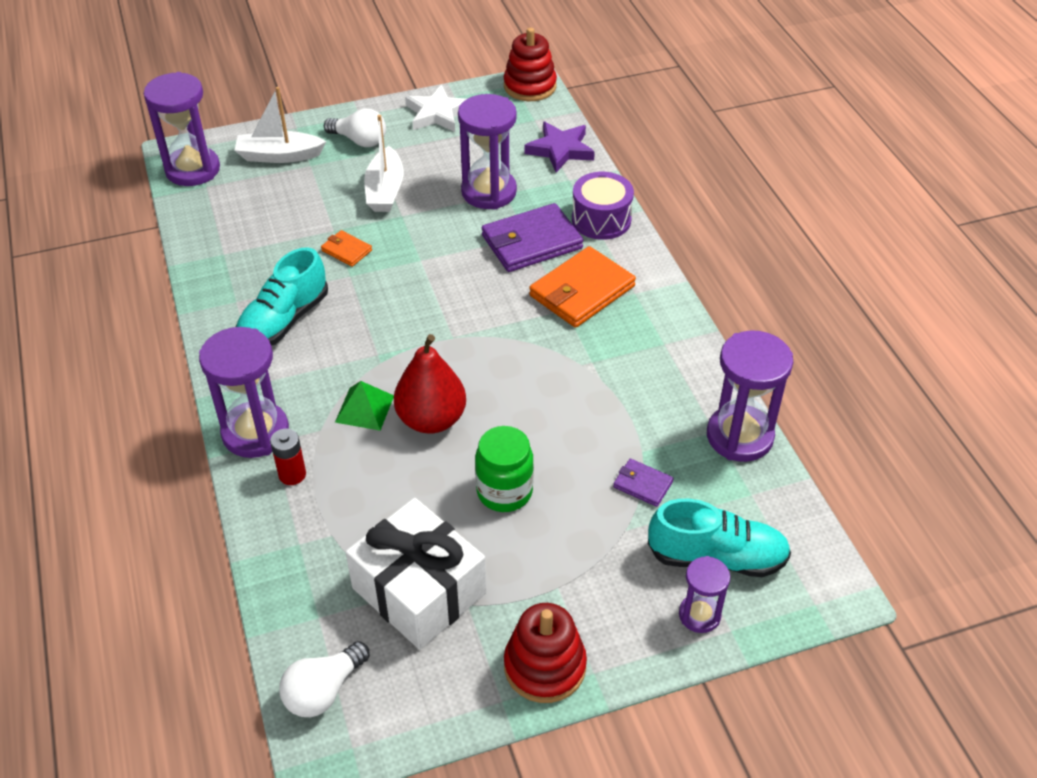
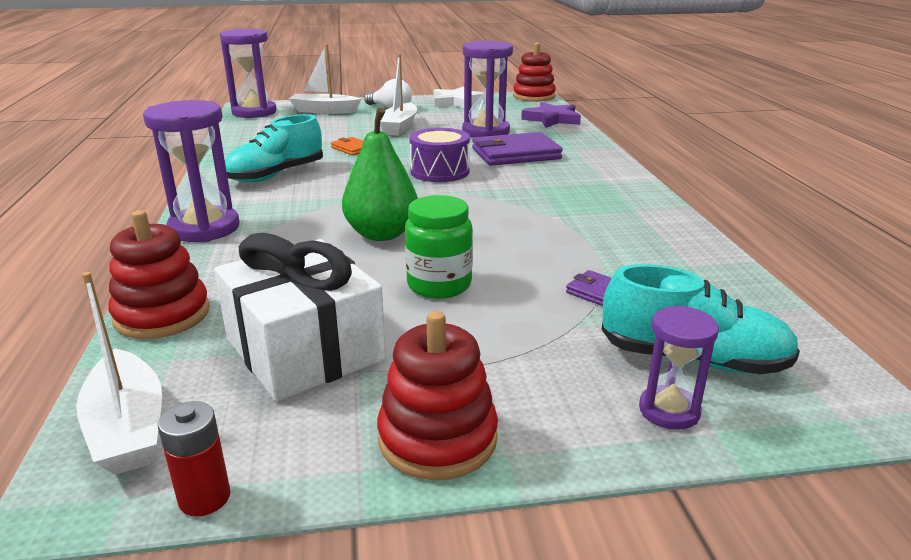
camera: 10 degrees right, 20 degrees down
red battery [270,429,306,485] -> red battery moved to [158,401,231,516]
white light bulb [279,641,370,717] -> white boat [76,272,162,475]
green pyramid [335,381,394,431] -> none
red pear [394,334,466,434] -> green pear [342,108,418,241]
orange wallet [529,246,636,328] -> none
purple drum [572,172,634,240] -> purple drum moved to [409,128,470,182]
purple hourglass [707,330,793,462] -> none
none -> red stacking toy [109,210,210,339]

